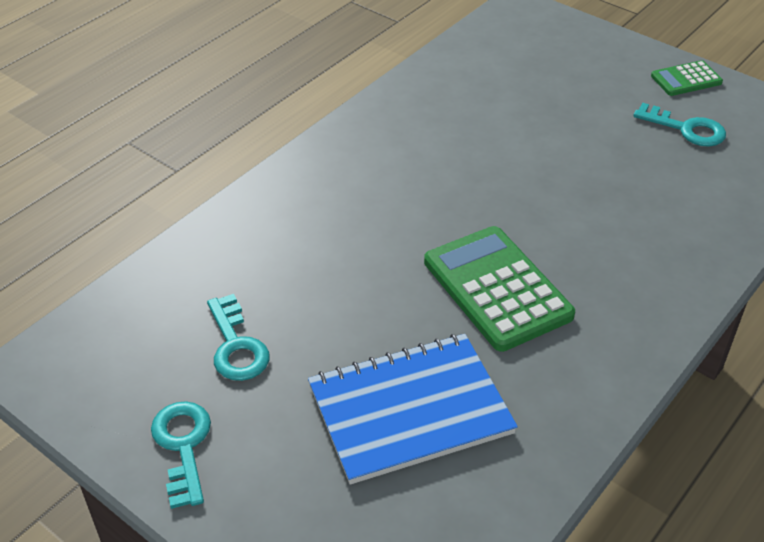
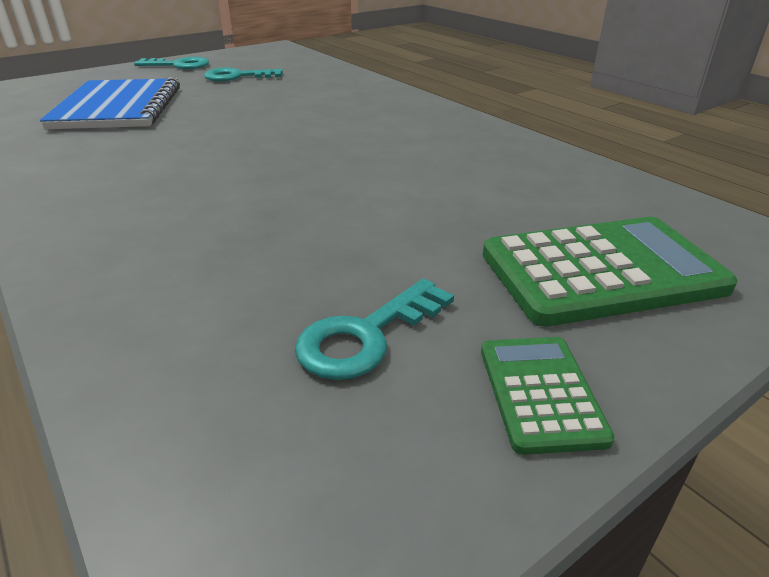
camera: 105 degrees right, 10 degrees down
green calculator [424,226,575,352] -> green calculator moved to [483,217,738,327]

